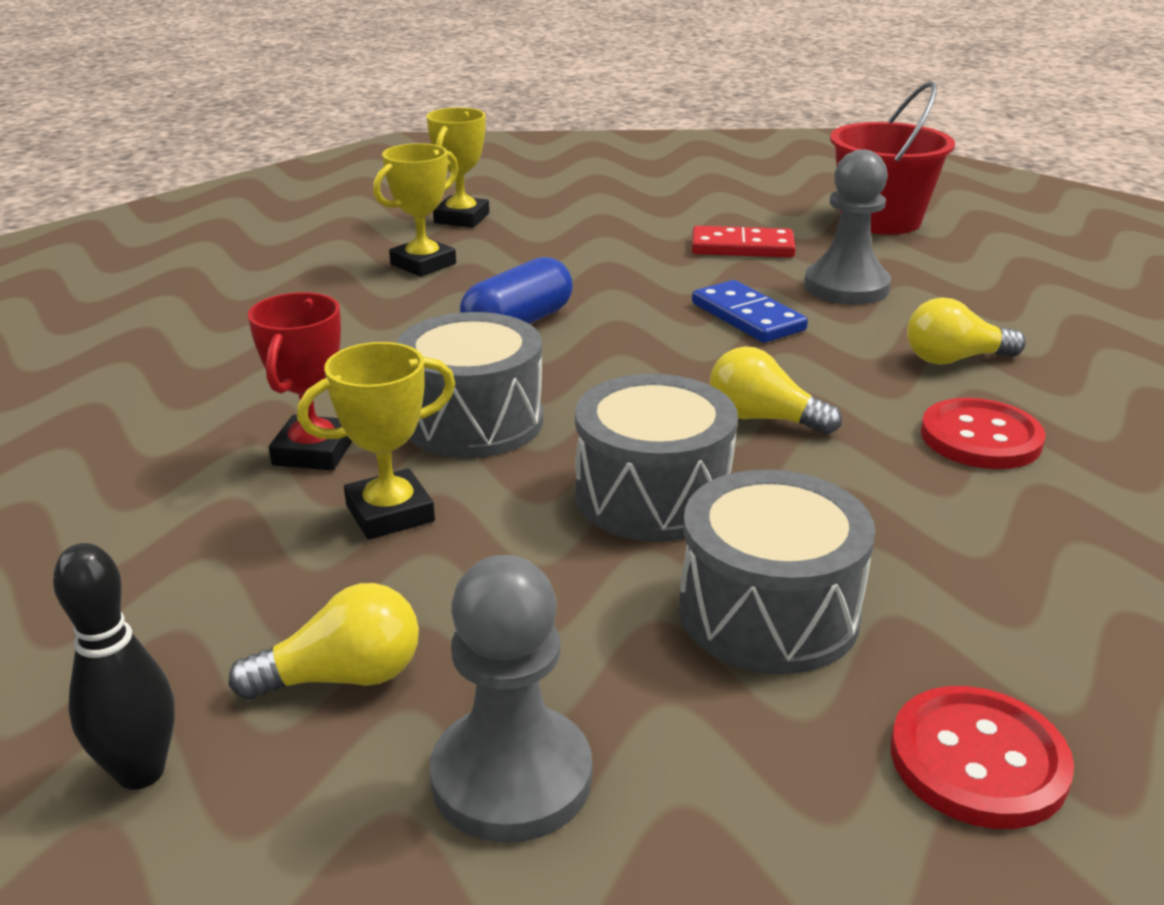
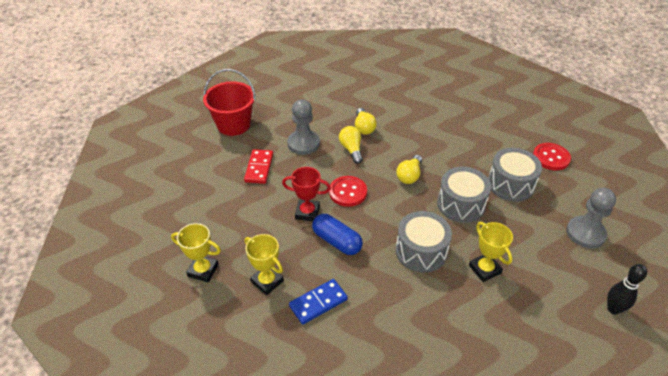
camera: 90 degrees left, 15 degrees up
yellow light bulb [229,583,419,700] -> yellow light bulb moved to [339,126,363,164]
red trophy [248,292,352,471] -> red trophy moved to [282,167,331,221]
blue domino [692,280,808,343] -> blue domino moved to [289,279,348,325]
red button [921,398,1045,469] -> red button moved to [329,176,367,207]

